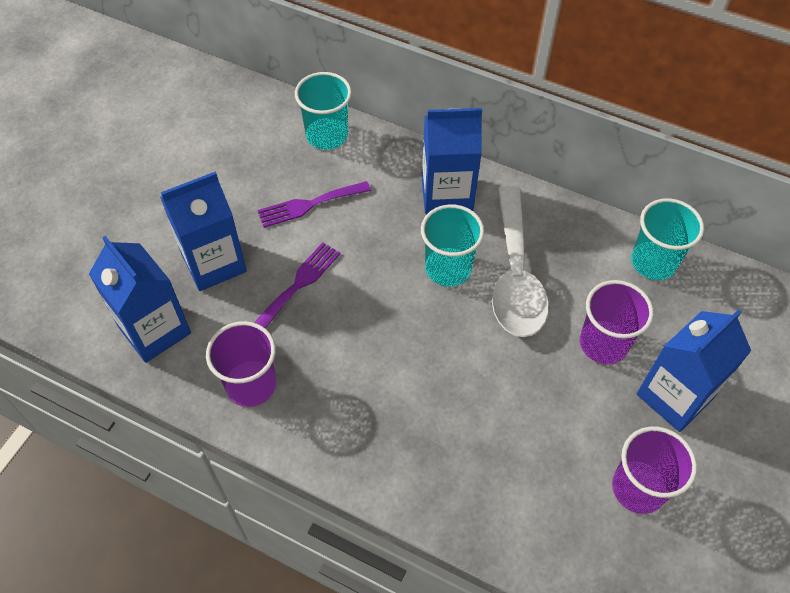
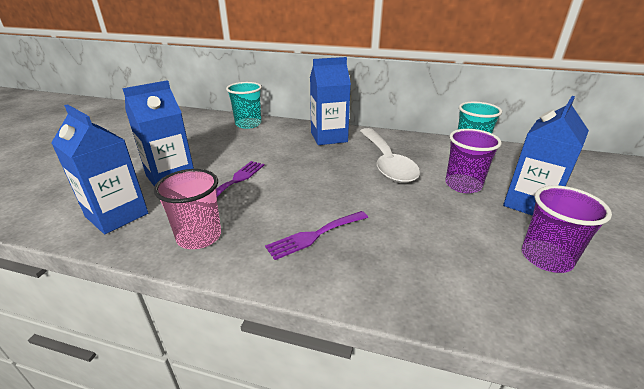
camera: 10 degrees left, 25 degrees down
purple cup [206,321,276,407] -> pink cup [154,169,221,249]
purple fork [257,181,371,228] -> purple fork moved to [265,211,368,260]
turquoise cup [421,204,484,287] -> none

